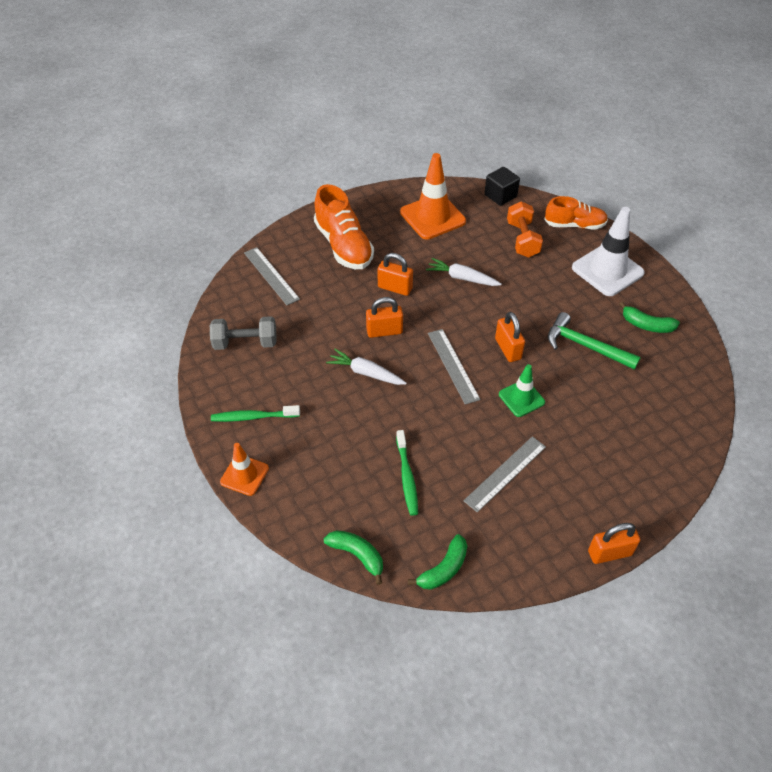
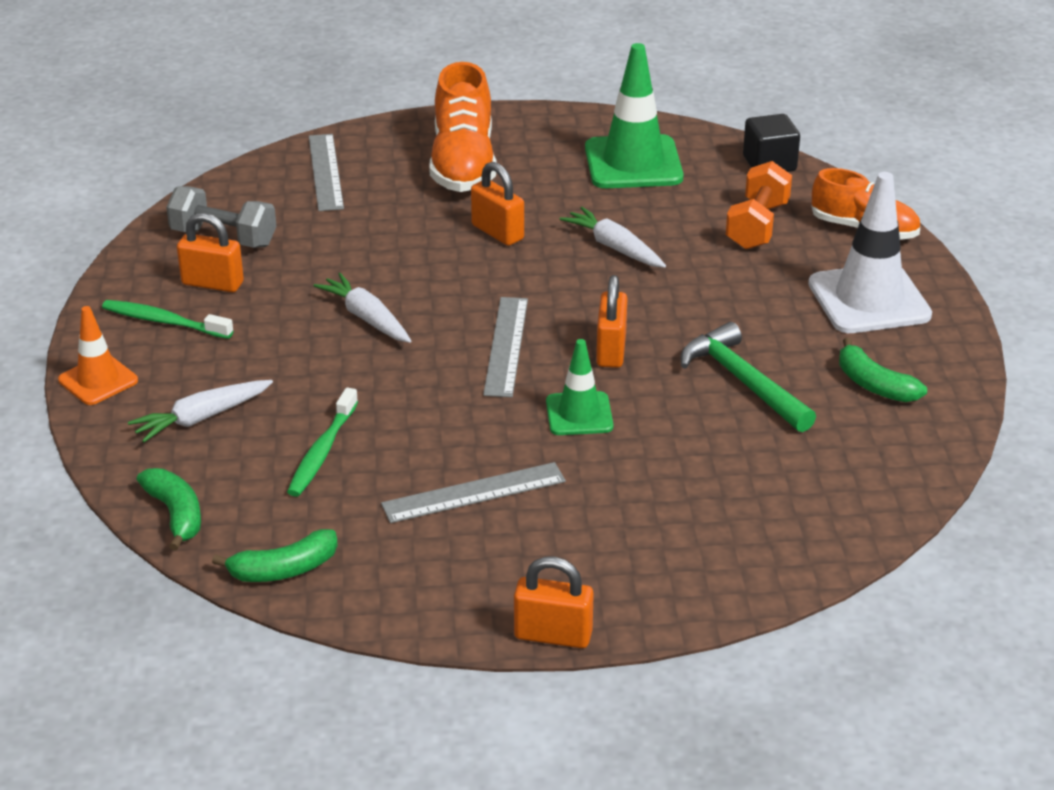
camera: 25 degrees right, 15 degrees down
orange padlock [366,297,403,338] -> orange padlock moved to [177,213,244,292]
orange traffic cone [400,153,466,239] -> green traffic cone [585,43,684,188]
none -> white carrot [128,380,273,442]

